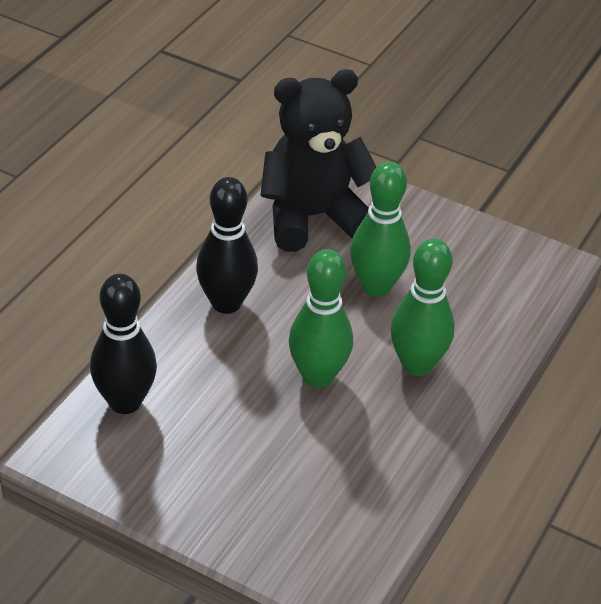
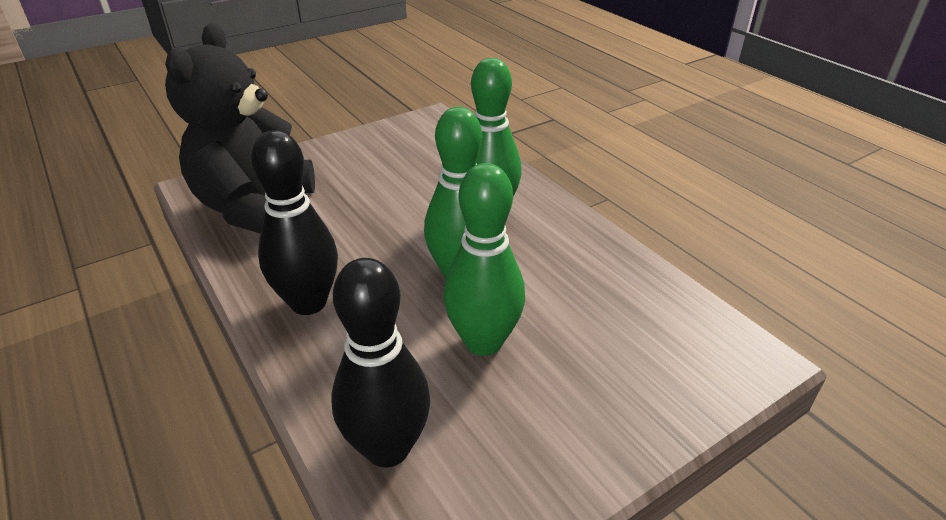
camera: 60 degrees left, 5 degrees down
green bowling pin [350,162,411,297] -> green bowling pin moved to [443,163,525,356]

